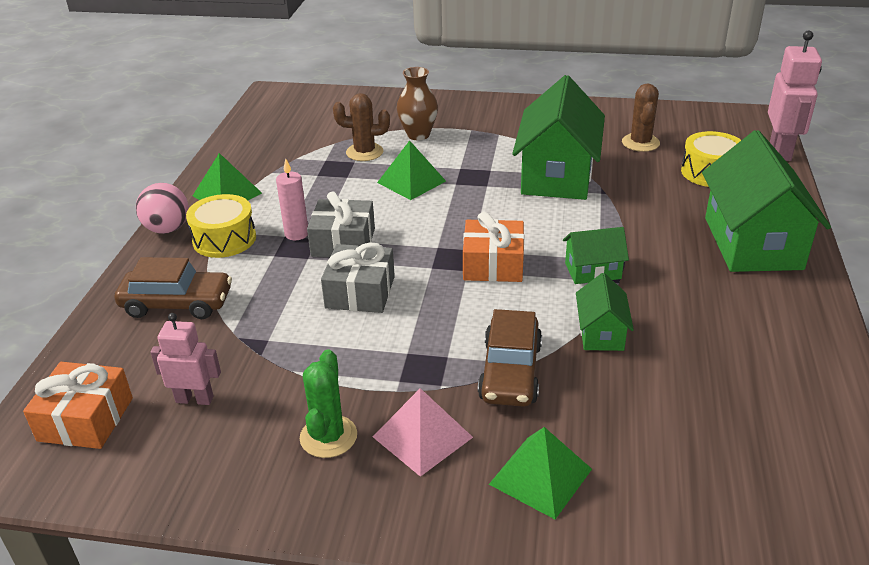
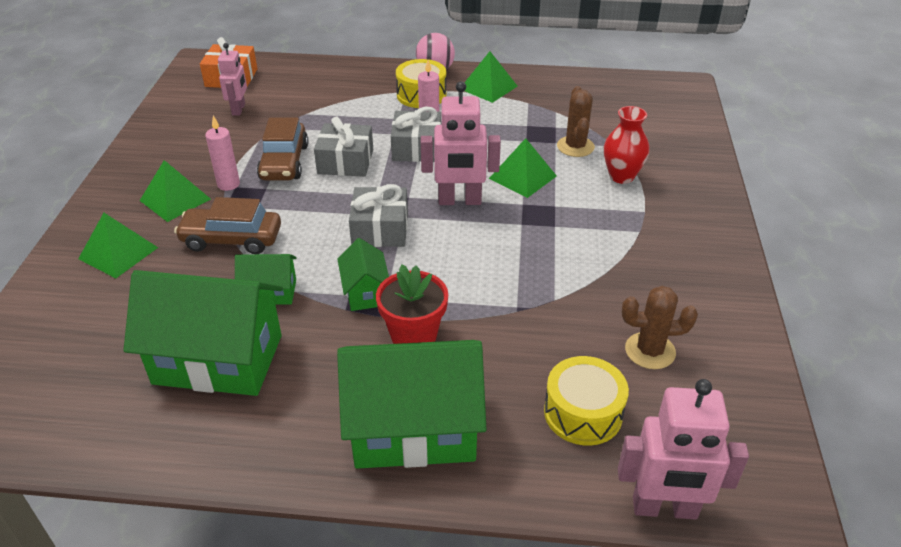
camera: 85 degrees right, 5 degrees up
brown car [115,257,232,319] -> brown car moved to [257,118,308,180]
green cactus [300,349,357,458] -> none
pink pyramid [373,388,473,477] -> green pyramid [140,160,211,222]
brown vase [397,67,438,140] -> red vase [604,106,649,184]
orange gift [463,212,524,282] -> grey gift [349,184,408,247]
green house [512,75,605,200] -> green house moved to [123,270,283,396]
none -> pink candle [205,116,240,191]
none -> red flower pot [376,265,448,344]
none -> pink robot [421,81,501,205]

